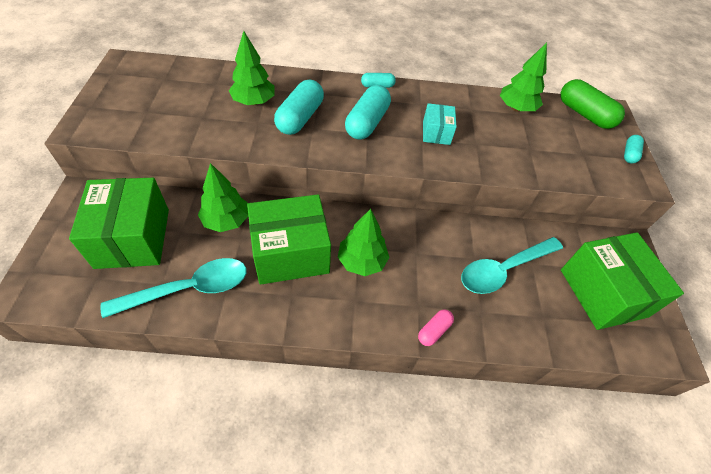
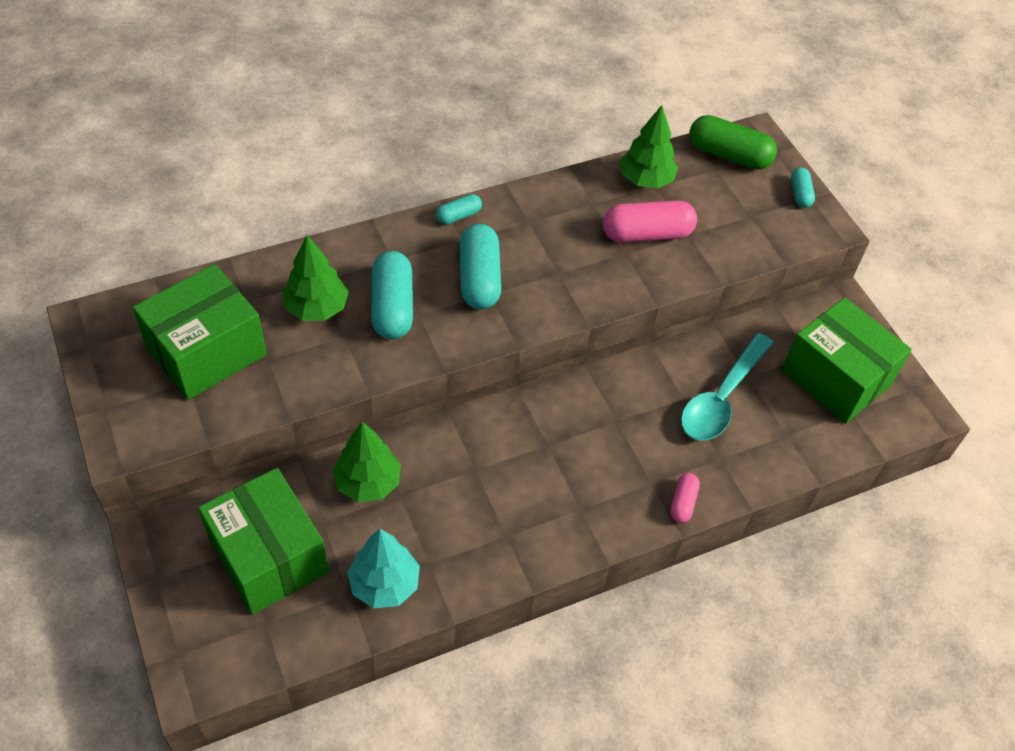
camera: 25 degrees left, 0 degrees up
turquoise spoon [100,258,246,318] -> turquoise tree [347,529,420,608]
green box [247,194,331,285] -> green box moved to [133,264,267,400]
green tree [338,209,390,276] -> none
turquoise box [423,103,456,145] -> none
none -> pink capsule [603,200,697,243]

